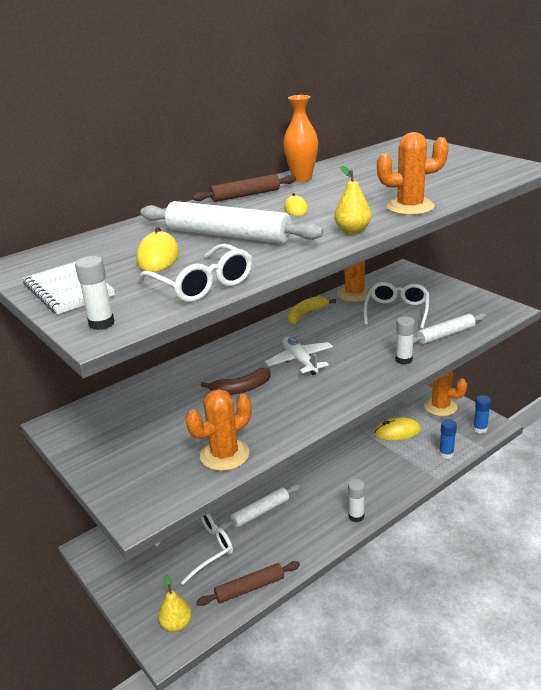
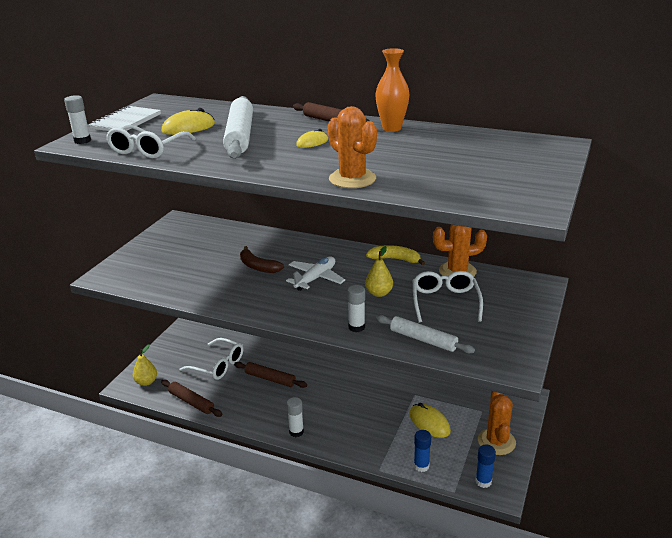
camera: 60 degrees right, 0 degrees up
orange cactus [186,389,251,471] -> none
white rolling pin [218,484,301,531] -> brown rolling pin [234,362,307,388]
yellow pear [334,166,371,234] -> yellow pear moved to [365,246,393,297]
white glasses [363,282,429,329] -> white glasses turned 75 degrees counterclockwise [413,271,483,323]

